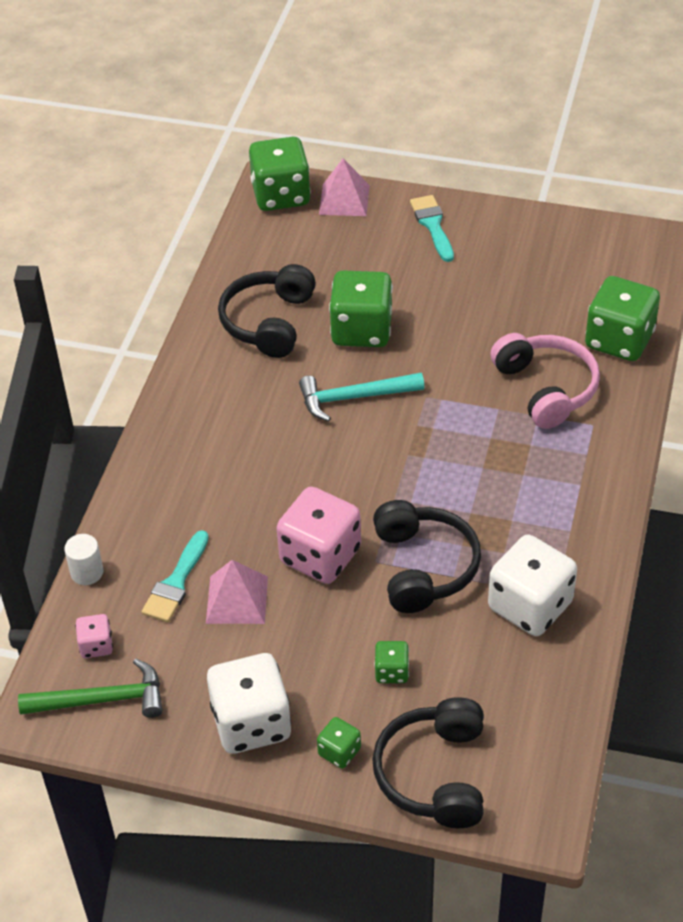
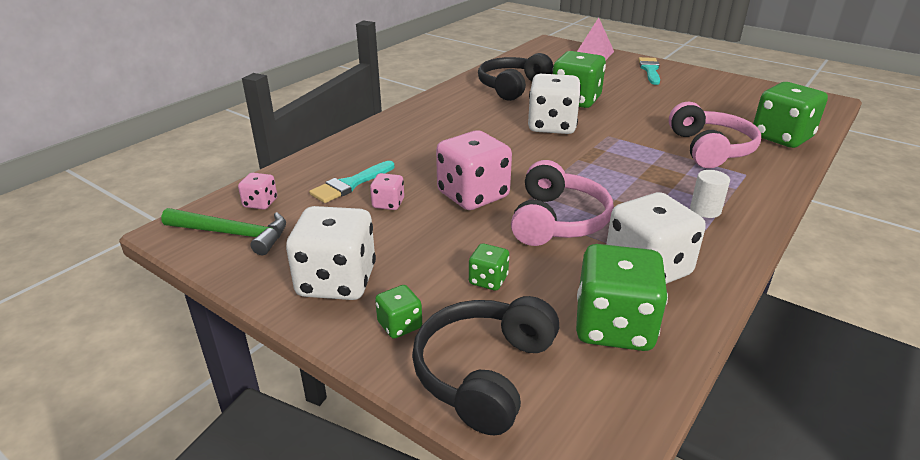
camera: 20 degrees right, 15 degrees down
white cylinder [64,534,104,585] -> white cylinder moved to [690,170,730,218]
pink pyramid [206,560,268,624] -> pink dice [370,173,404,210]
green dice [249,137,311,211] -> green dice moved to [576,244,668,351]
turquoise hammer [299,373,424,421] -> white dice [528,74,581,134]
black headphones [373,500,481,613] -> pink headphones [511,160,614,246]

